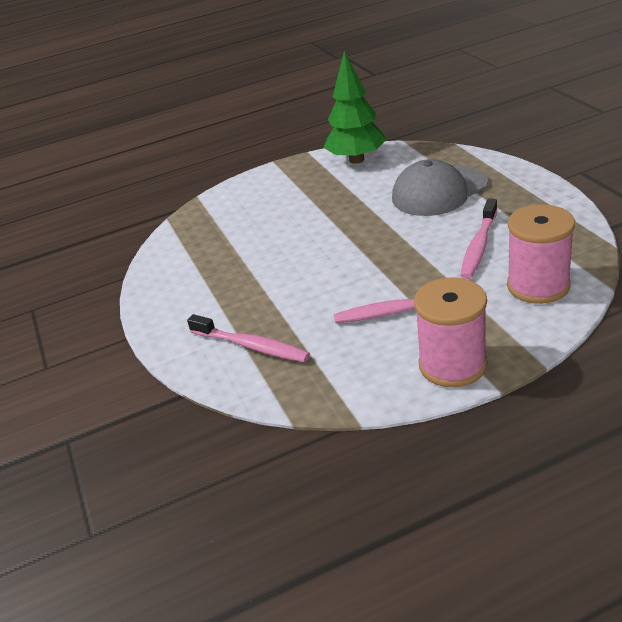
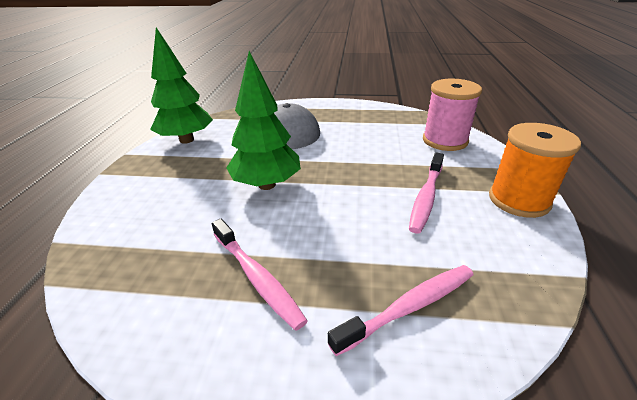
camera: 65 degrees left, 0 degrees up
pink spool [414,277,487,388] -> orange spool [489,123,581,218]
pink toothbrush [460,199,497,279] -> pink toothbrush moved to [212,219,307,331]
none -> green tree [226,51,301,190]

